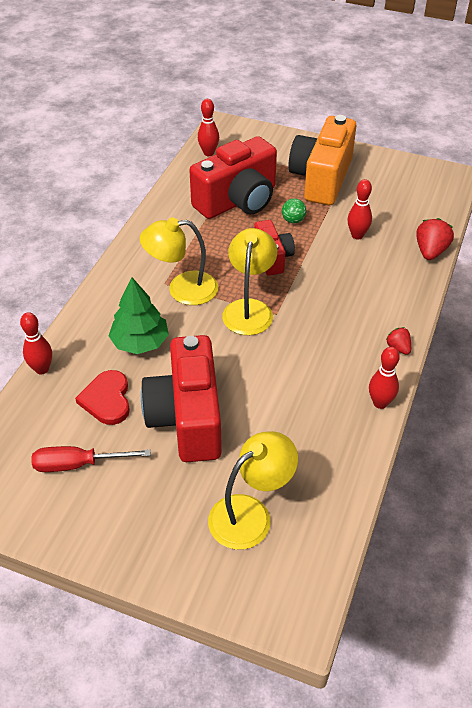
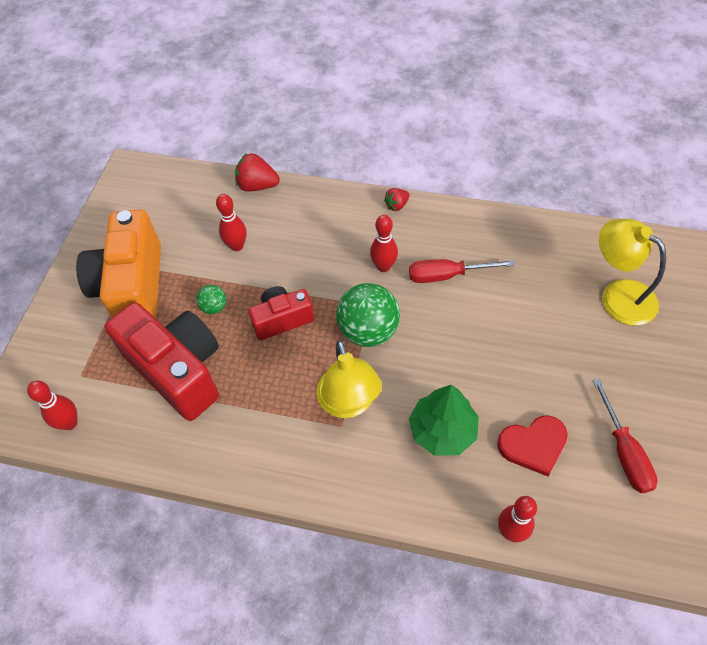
camera: 95 degrees left, 10 degrees up
red camera [141,335,222,462] -> none
yellow lamp [222,228,277,335] -> green ball [336,283,400,347]
orange camera [288,115,356,205] -> orange camera turned 75 degrees clockwise [76,209,161,319]
red bowling pin [369,347,400,409] -> red bowling pin moved to [370,215,398,272]
none -> red screwdriver [409,259,515,283]

